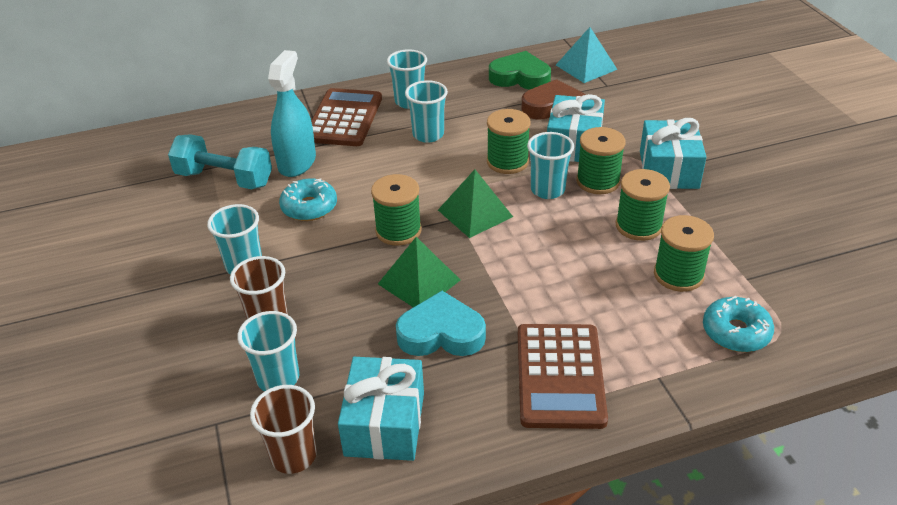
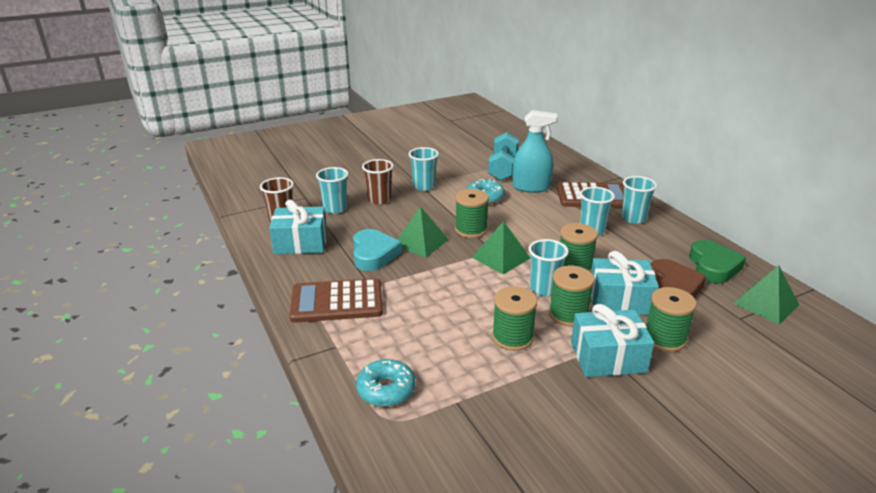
camera: 80 degrees right, 10 degrees down
turquoise pyramid [556,27,618,83] -> green pyramid [733,265,799,325]
green spool [654,215,714,292] -> green spool moved to [646,287,697,352]

